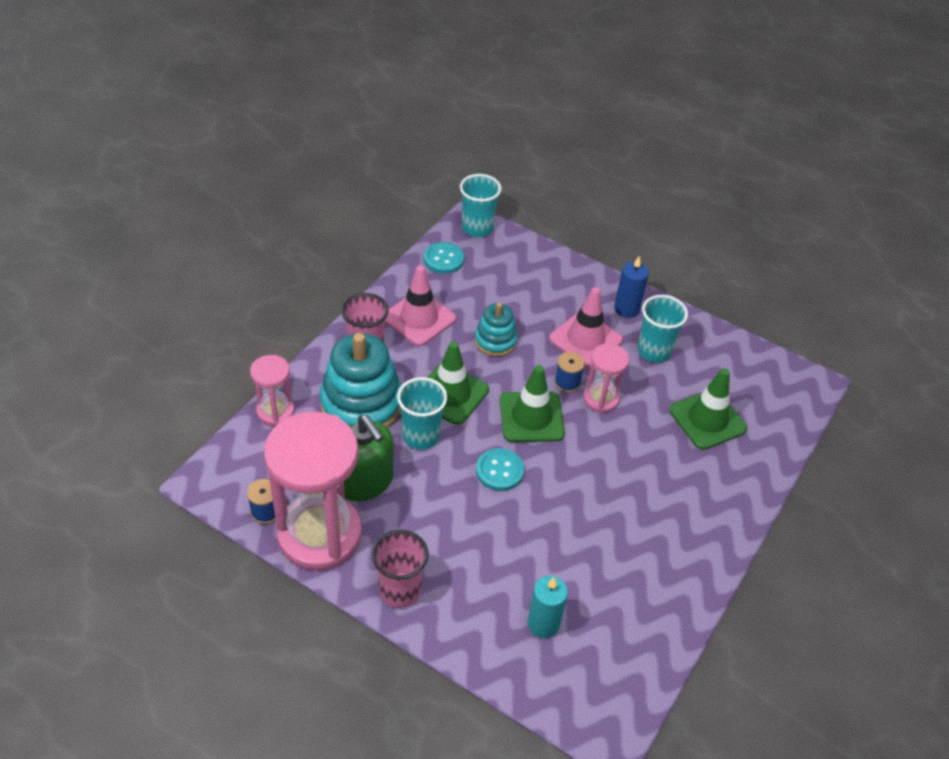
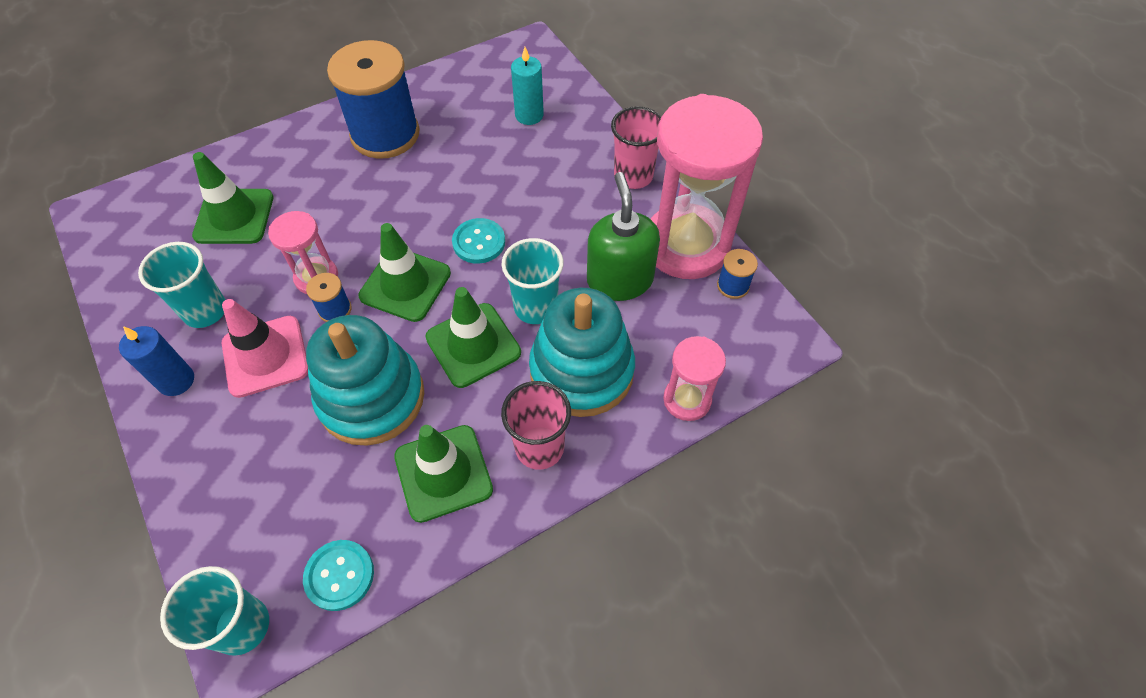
camera: 150 degrees left, 10 degrees up
pink traffic cone [385,265,456,346] -> green traffic cone [394,425,493,523]
turquoise stacking toy [474,303,518,357] -> turquoise stacking toy [306,315,424,446], size x1.80
none -> blue spool [327,40,420,159]

